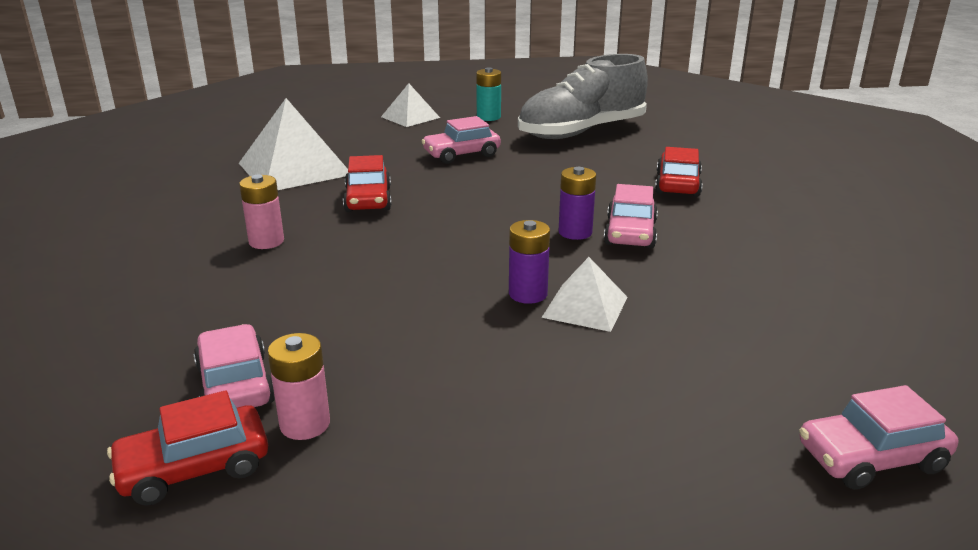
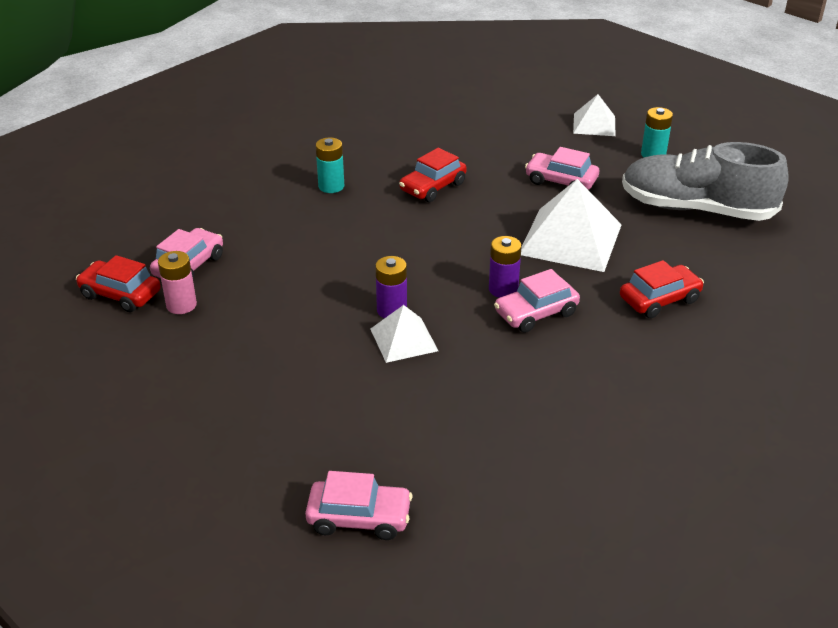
camera: 50 degrees right, 10 degrees up
white pyramid [239,98,348,190] -> white pyramid moved to [521,179,622,272]
pink battery [239,175,284,249] -> turquoise battery [316,137,344,193]
pink car [799,385,958,490] -> pink car turned 150 degrees clockwise [305,471,413,540]

